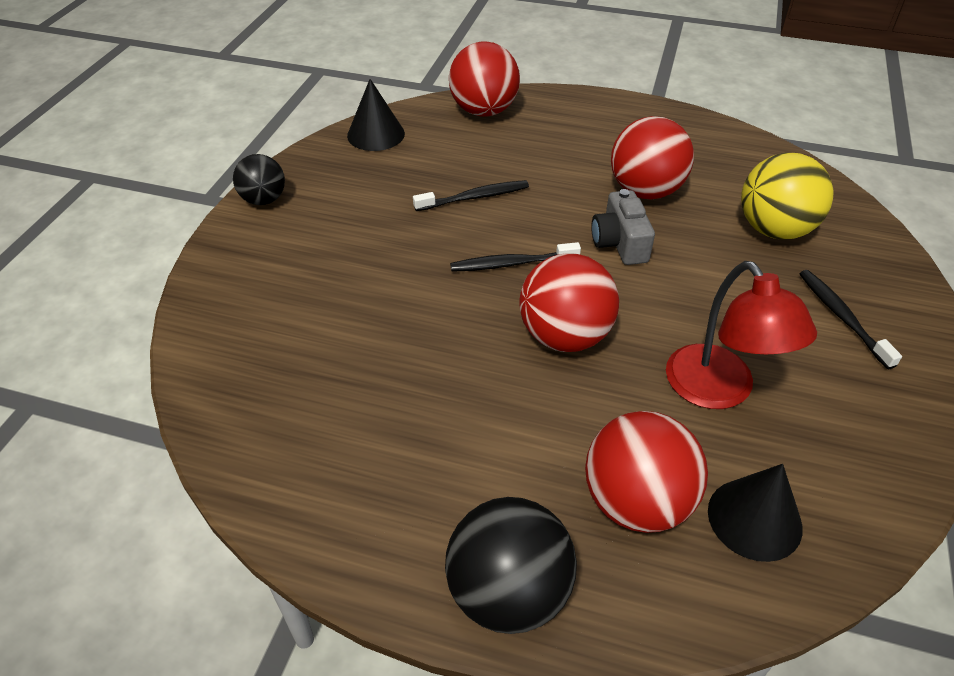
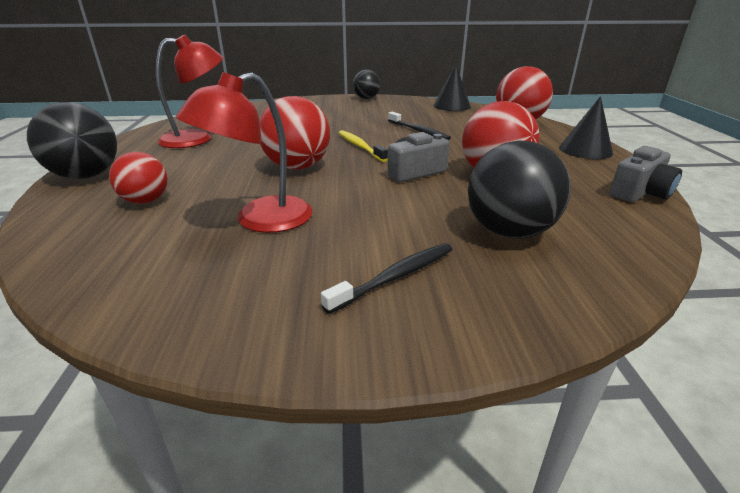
camera: 70 degrees right, 15 degrees down
black toothbrush [450,242,581,272] -> yellow toothbrush [338,130,388,162]
red ball [585,411,708,533] -> red ball [109,152,168,204], size x0.62
black cone [708,464,803,562] -> black cone moved to [559,96,613,159]
yellow ball [741,153,834,240] -> black ball [468,140,571,239]
none -> red lamp [156,35,223,148]
none -> grey camera [610,146,682,202]

